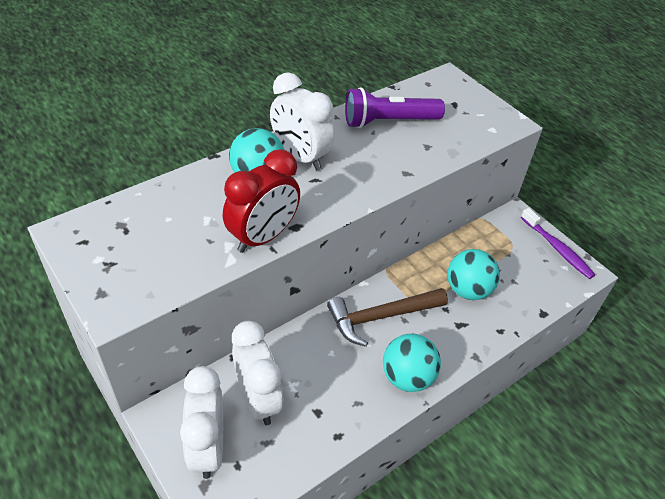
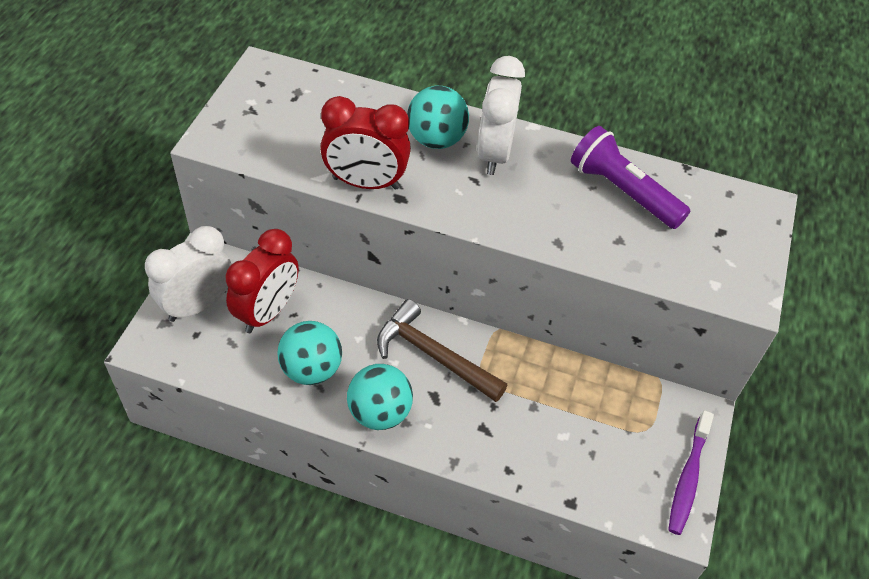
camera: 55 degrees right, 5 degrees up
white clock [232,321,283,425] -> red clock [226,229,299,333]
turquoise ball [448,249,500,300] -> turquoise ball moved to [277,321,342,385]

